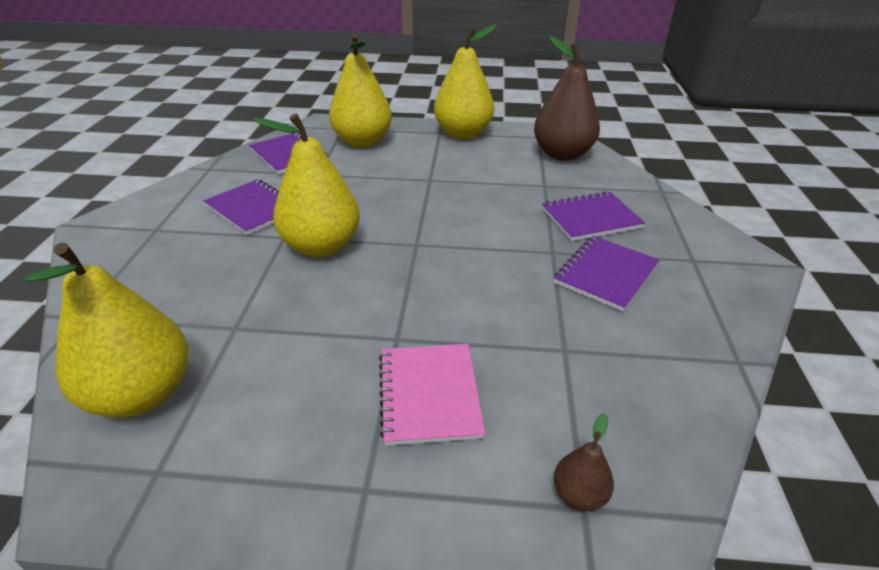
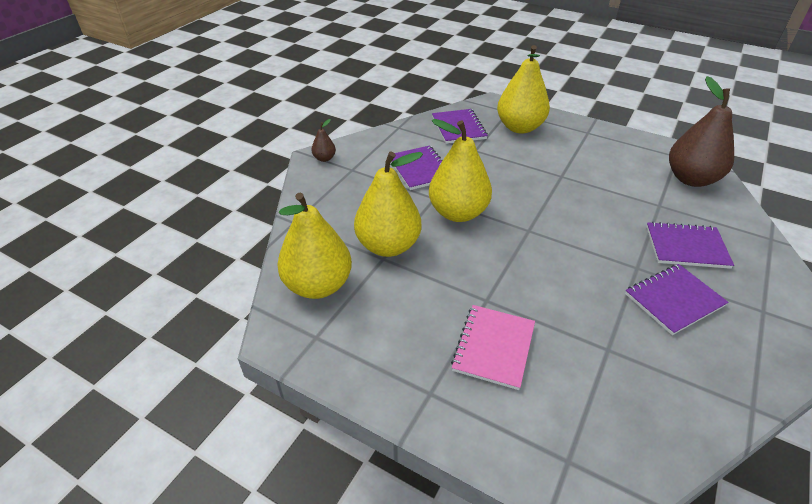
camera: 25 degrees right, 5 degrees up
yellow pear [434,24,497,139] -> yellow pear moved to [354,152,423,257]
brown pear [554,413,614,511] -> brown pear moved to [312,119,336,162]

